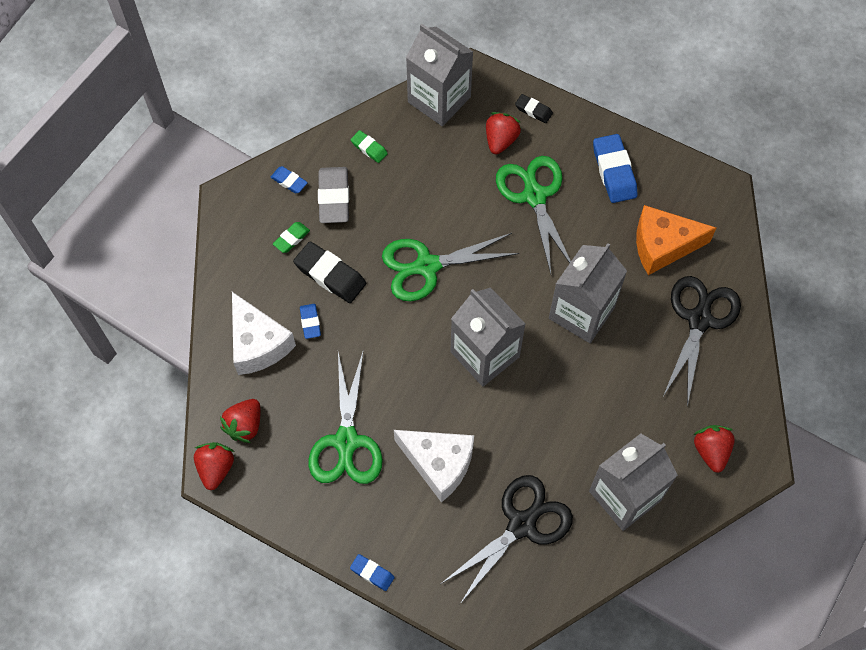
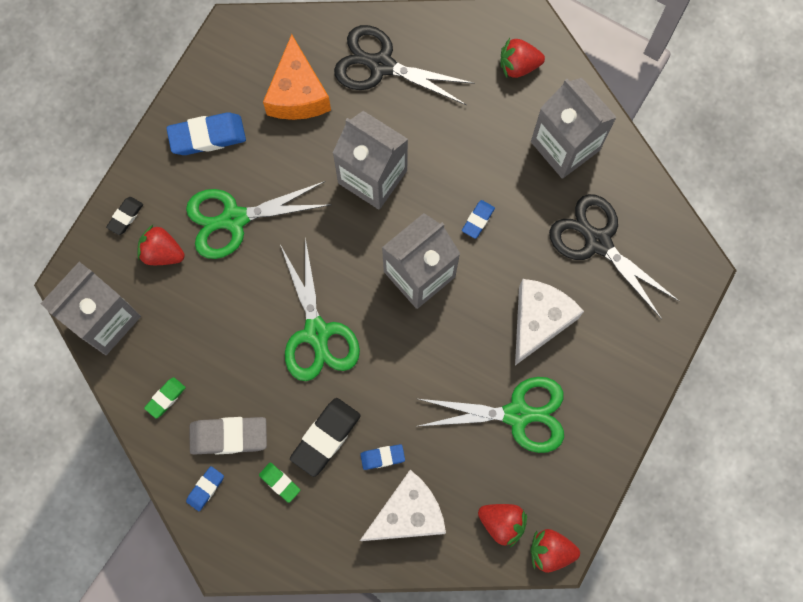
camera: 90 degrees left, 10 degrees up
blue eraser [350,554,395,591] -> blue eraser moved to [462,200,495,239]

